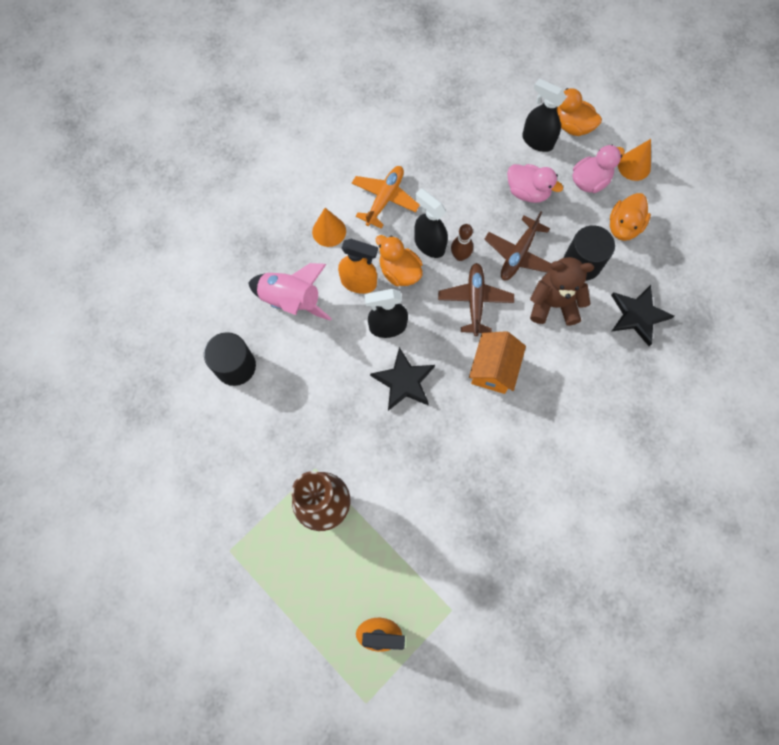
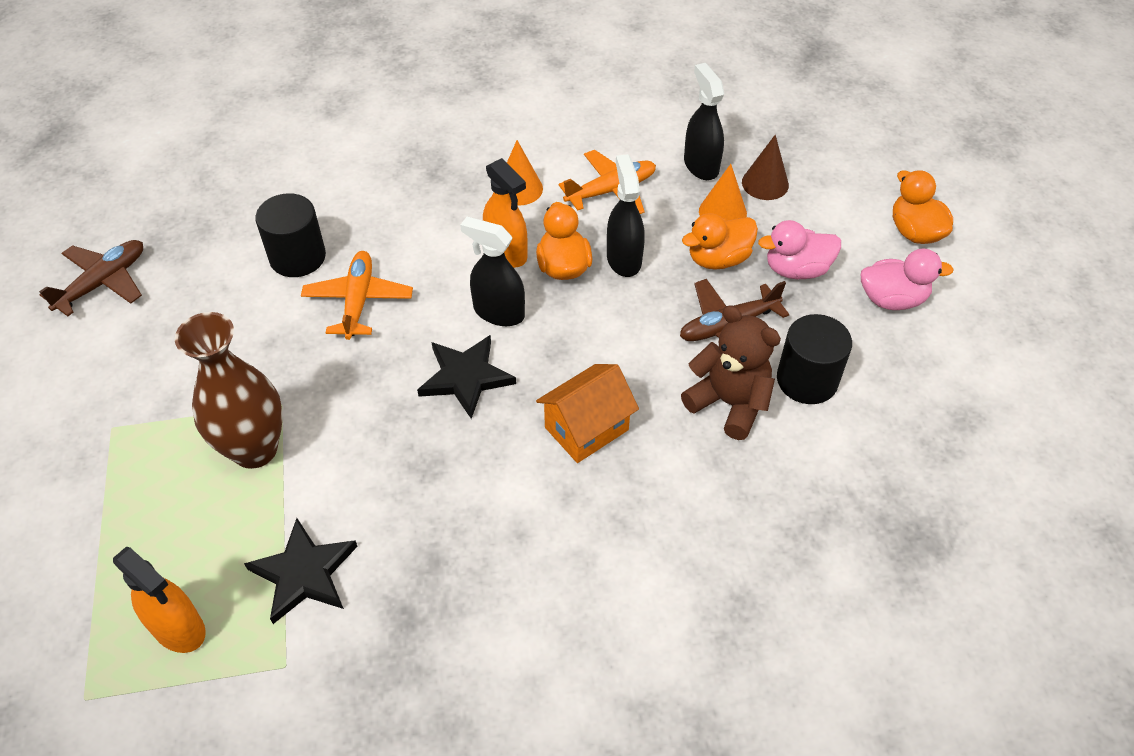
camera: 35 degrees right, 20 degrees down
pink rocket [248,263,332,321] -> none
brown plane [438,263,514,336] -> brown plane moved to [39,240,143,316]
brown bowling pin [451,224,473,261] -> none
pink duck [507,164,563,203] -> pink duck turned 105 degrees clockwise [758,220,841,279]
black spray bottle [522,79,567,152] -> black spray bottle moved to [684,63,725,180]
orange duck [610,193,651,241] -> orange duck moved to [682,213,758,270]
black star [611,285,674,346] -> black star moved to [244,518,358,624]
orange cone [618,139,651,181] -> orange cone moved to [699,164,747,221]
none -> orange plane [301,251,413,340]
none -> brown cone [742,135,789,200]

